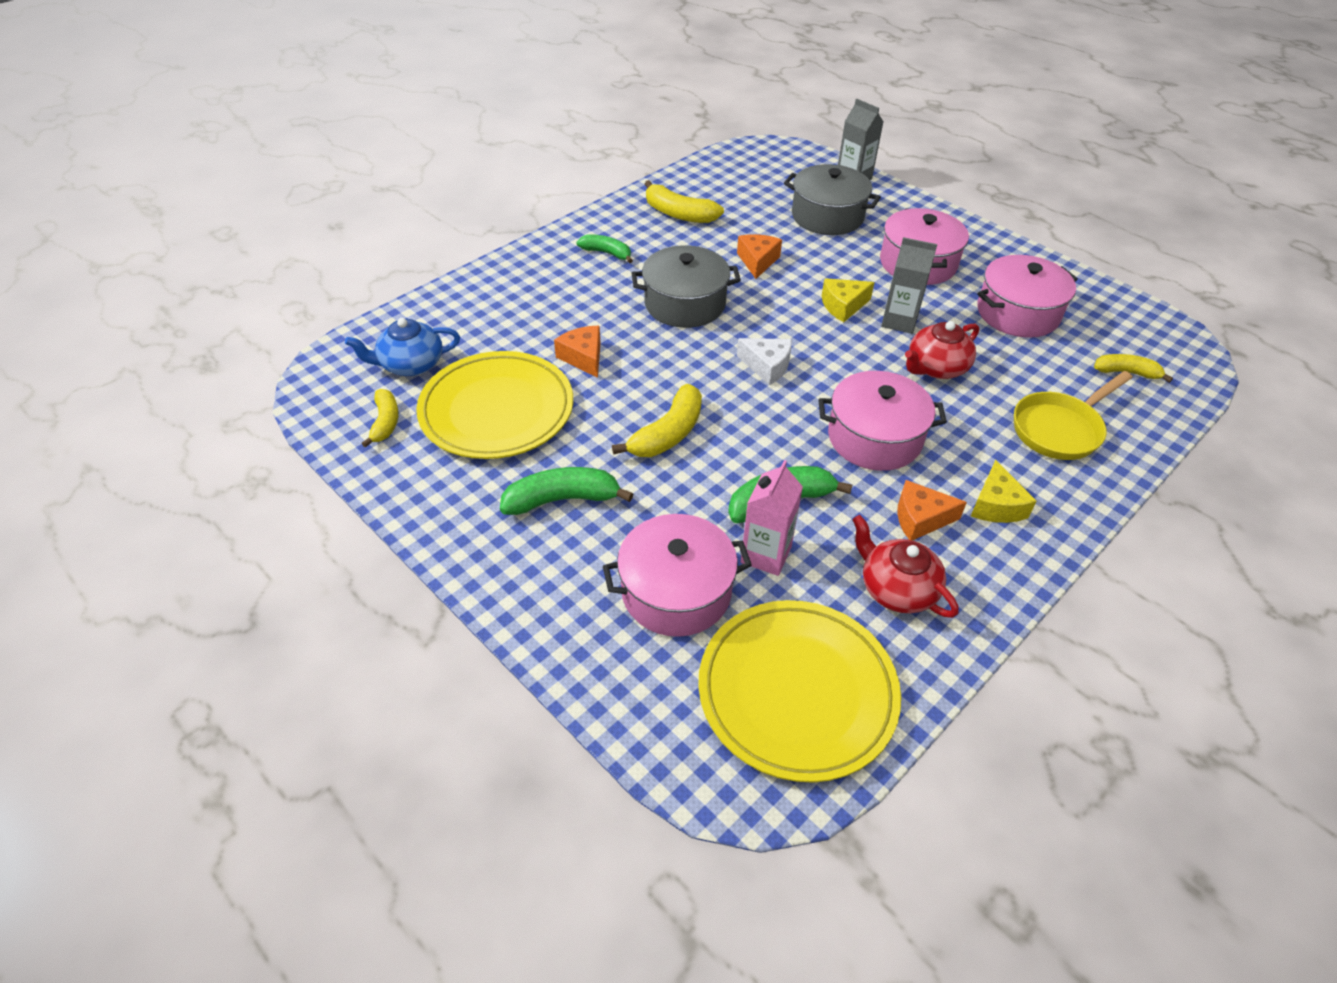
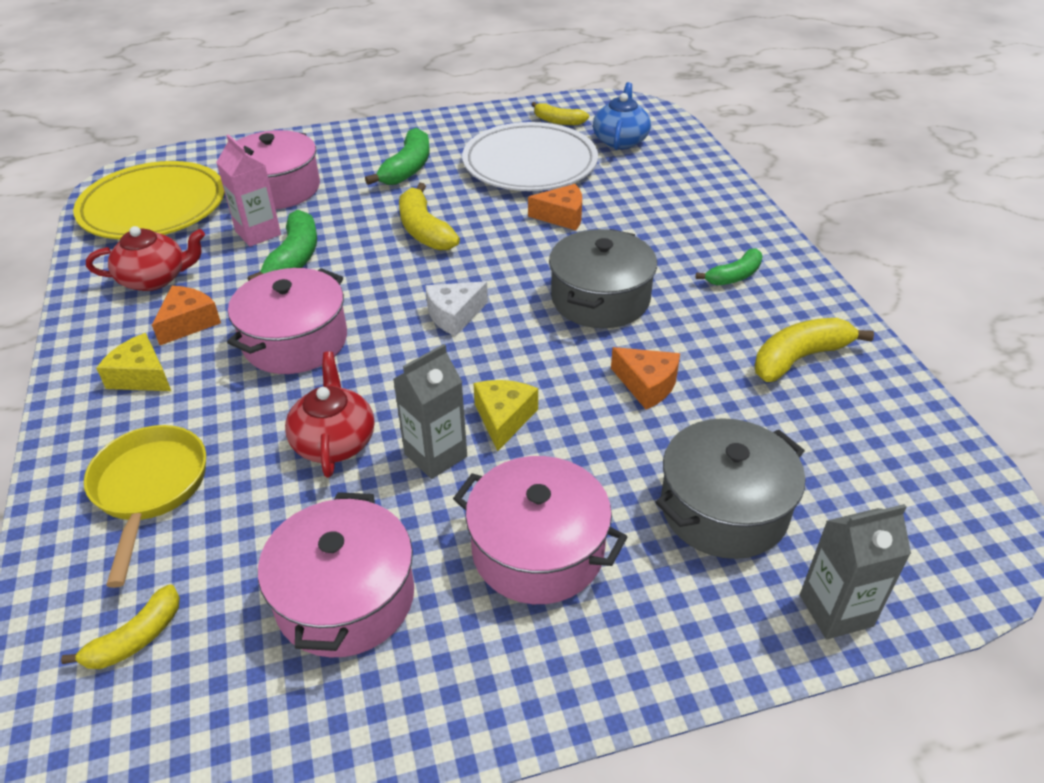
camera: 120 degrees right, 5 degrees down
yellow plate [416,351,573,459] -> white plate [462,122,598,191]

